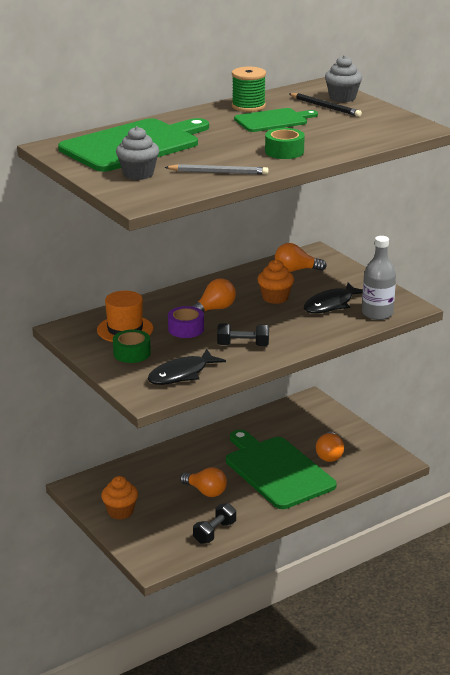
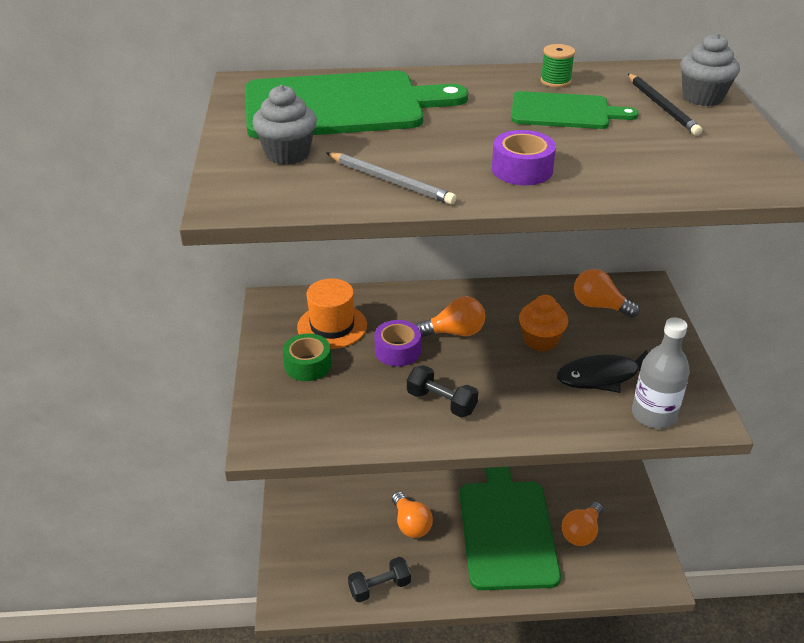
camera: 30 degrees right, 10 degrees up
orange cupcake [101,476,138,519] -> none
black fish [148,349,226,385] -> none
green spool [232,67,266,112] -> green spool [540,44,575,88], size x0.63
green tape [265,128,305,159] -> purple tape [492,130,556,185]

